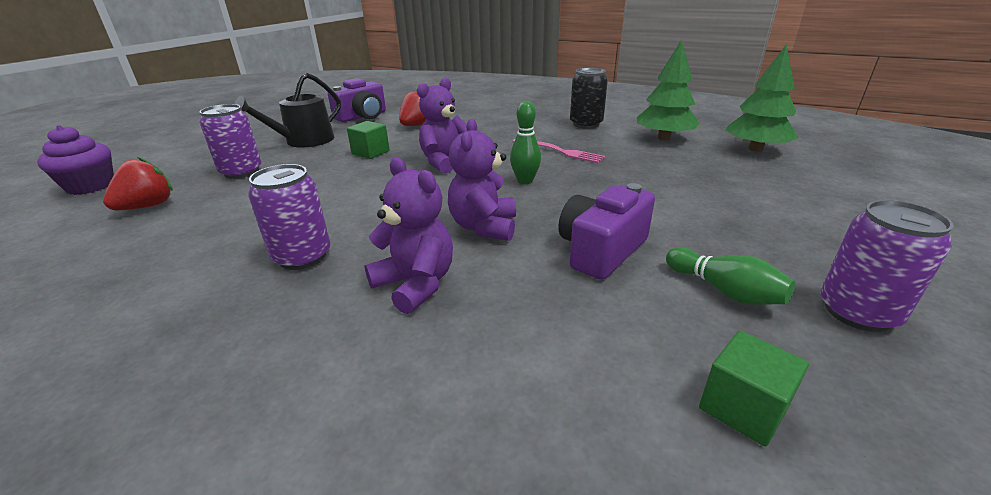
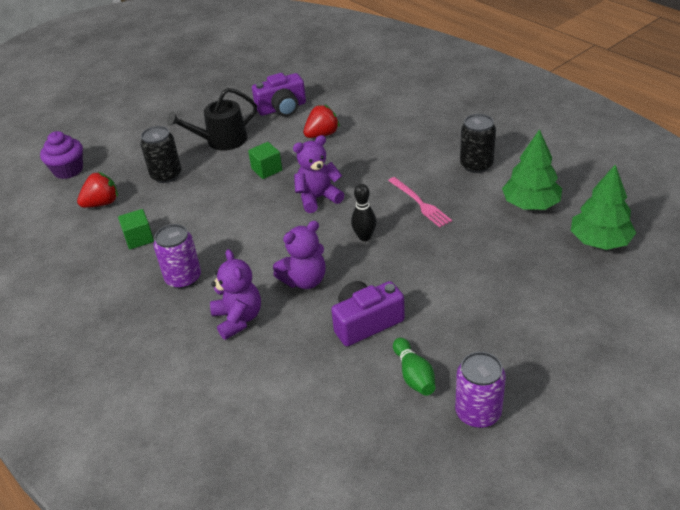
camera: 25 degrees right, 10 degrees up
purple can [199,104,262,179] -> black can [140,126,181,183]
purple teddy bear [448,119,516,241] -> purple teddy bear turned 150 degrees counterclockwise [273,221,326,289]
green bowling pin [510,101,541,184] -> black bowling pin [351,184,377,241]
green cube [699,331,809,446] -> green cube moved to [118,209,154,249]

